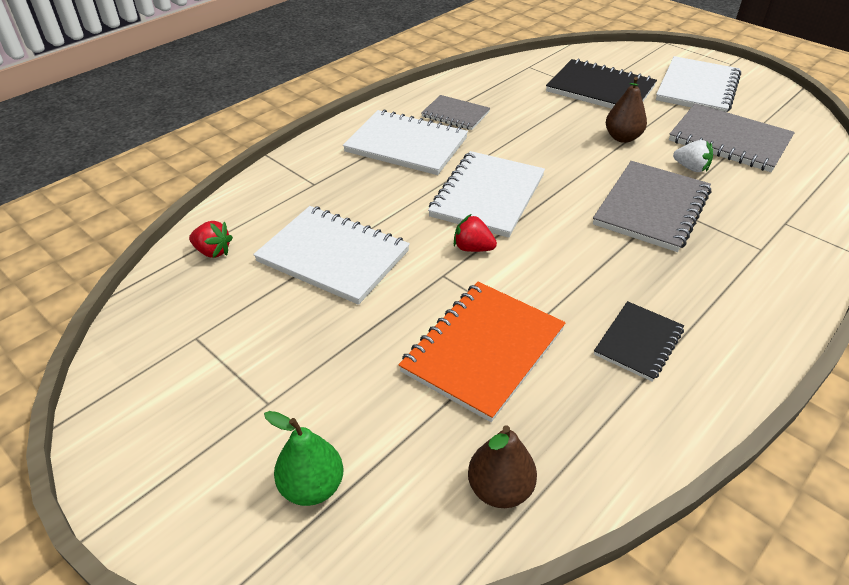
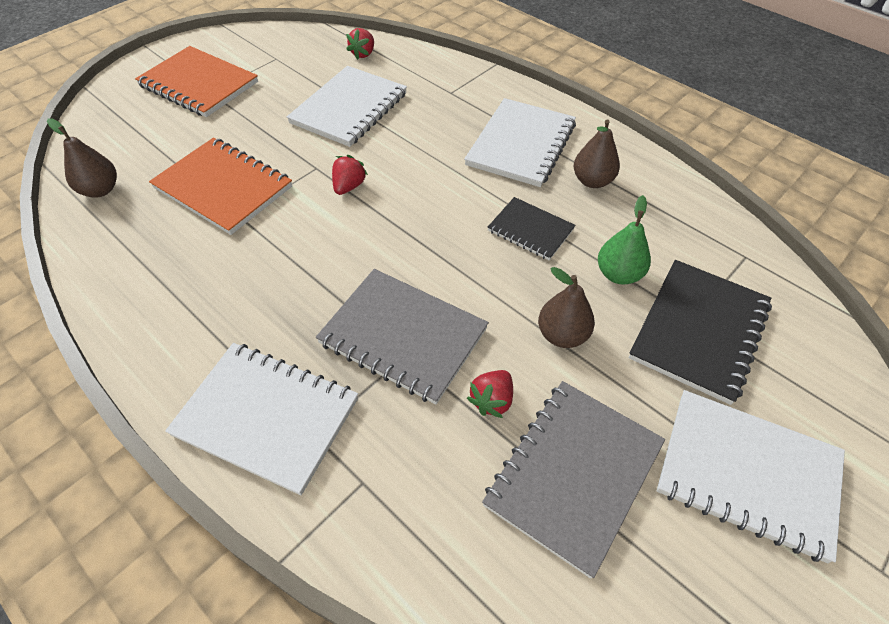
camera: 90 degrees right, 10 degrees up
green pear [264,411,343,506] -> green pear moved to [598,195,651,284]
grey notebook [421,95,490,130] -> brown pear [574,120,620,188]
white notebook [428,151,545,238] -> white notebook moved to [165,343,358,495]
black notebook [594,301,684,382] -> black notebook moved to [488,197,575,260]
white strawberry [673,140,713,172] -> red strawberry [467,370,513,418]
none -> orange notebook [135,46,258,117]

